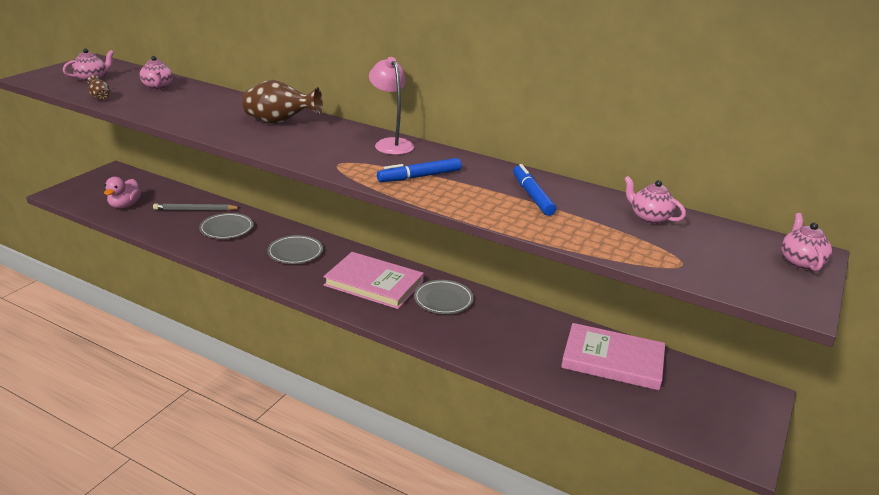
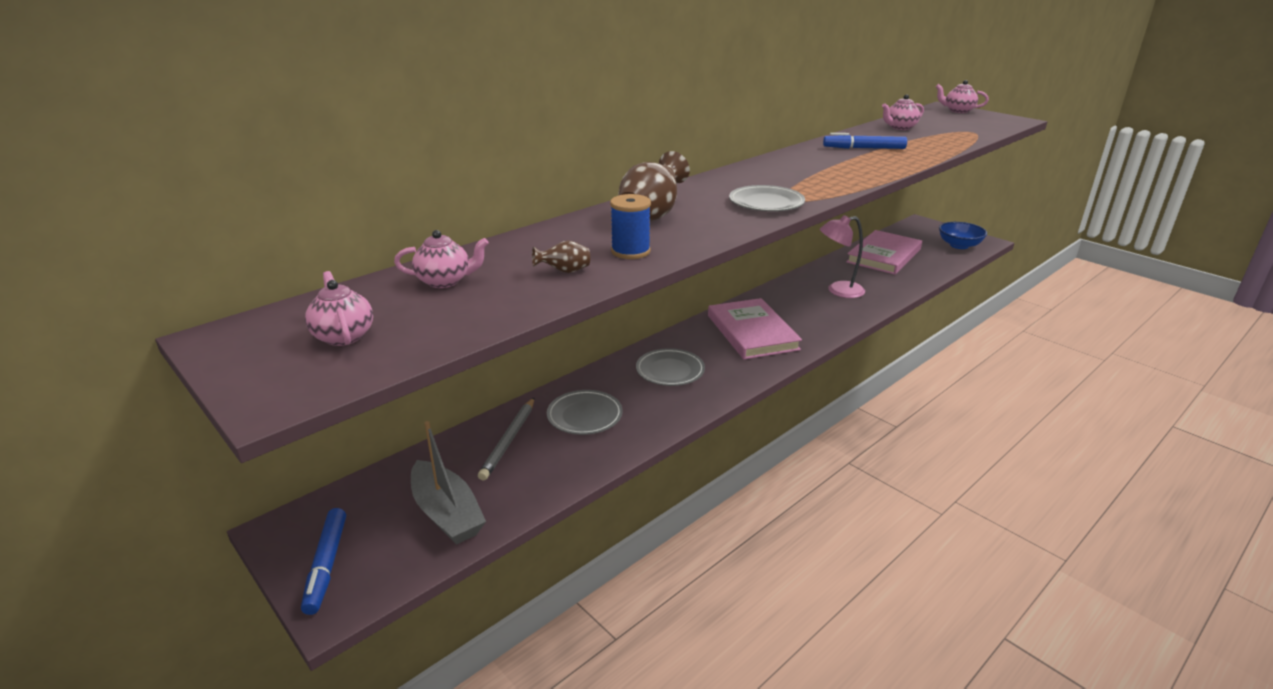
camera: 70 degrees left, 0 degrees up
brown vase [87,75,110,100] -> brown vase moved to [532,240,590,273]
pink duck [104,177,141,208] -> grey boat [411,421,486,545]
pink book [323,252,424,309] -> pink book turned 60 degrees counterclockwise [708,298,802,359]
pink lamp [369,57,414,155] -> pink lamp moved to [820,215,865,298]
blue marker [377,158,461,182] -> blue marker moved to [301,508,346,615]
grey plate [414,280,474,314] -> grey plate moved to [729,185,805,212]
none -> blue spool [610,194,651,259]
none -> blue bowl [939,222,987,249]

